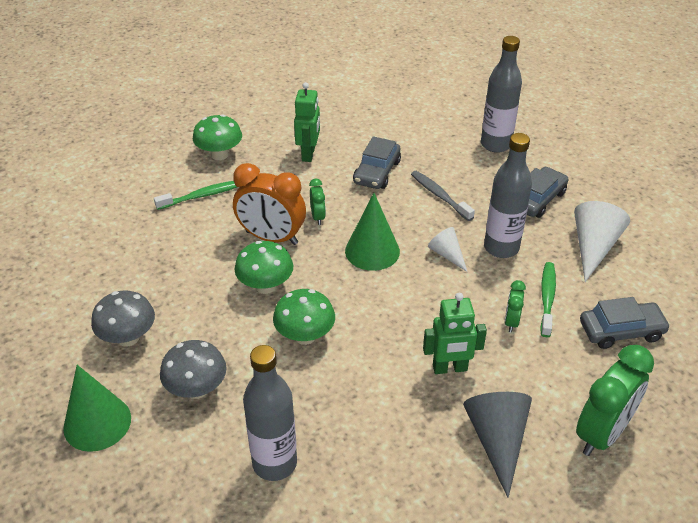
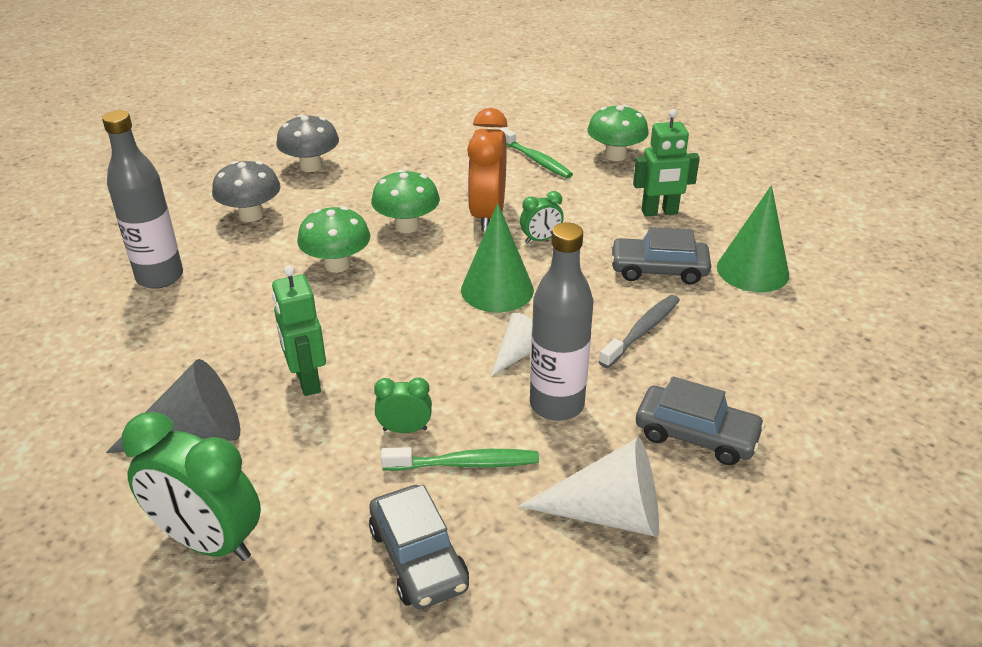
camera: 75 degrees right, 5 degrees down
green cone [63,365,131,452] -> green cone moved to [717,185,789,292]
grey bottle [481,36,522,153] -> none

